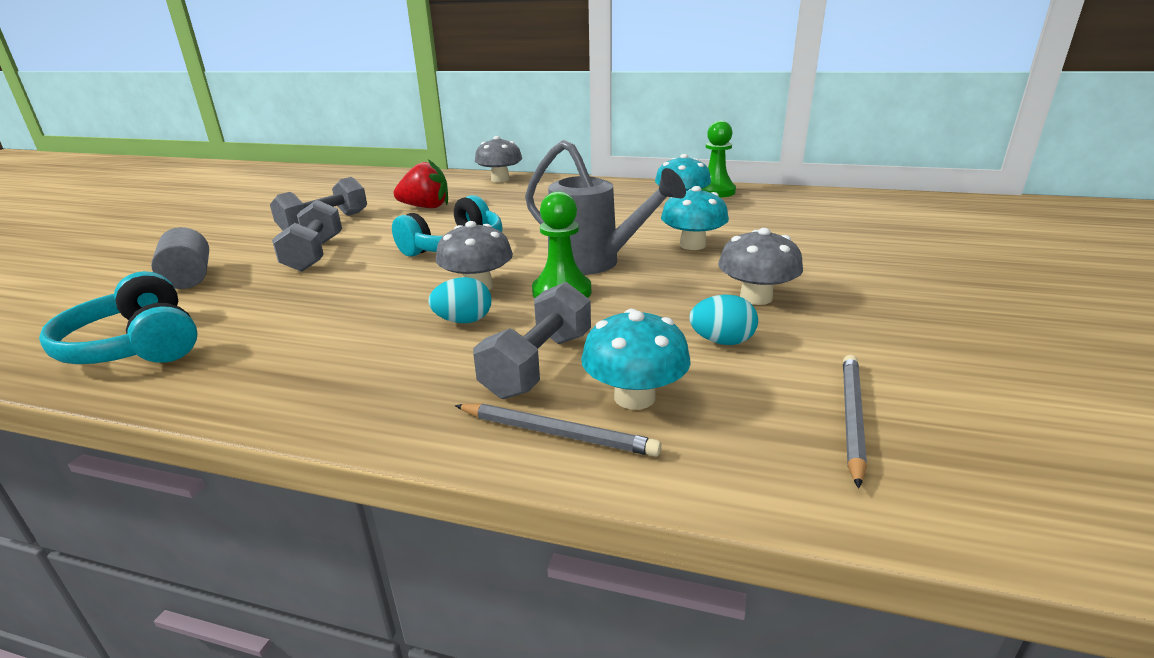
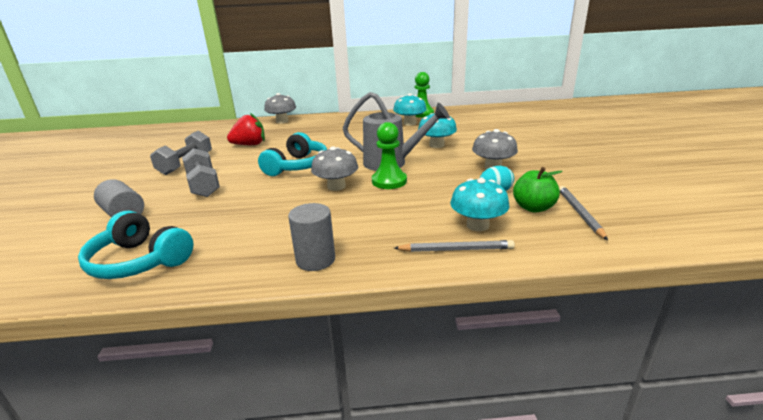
camera: 20 degrees left, 0 degrees up
turquoise egg [428,277,492,323] -> none
grey dumbbell [473,282,591,399] -> none
none -> grey cylinder [288,203,335,271]
none -> green apple [513,167,563,212]

